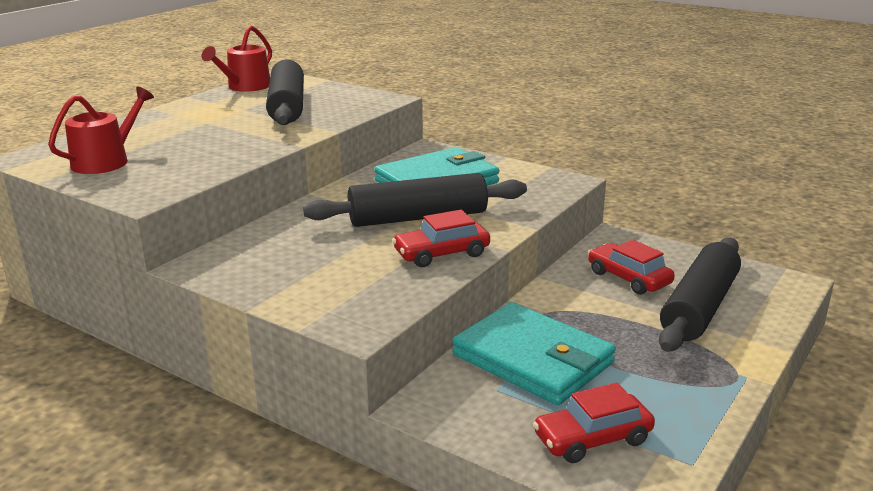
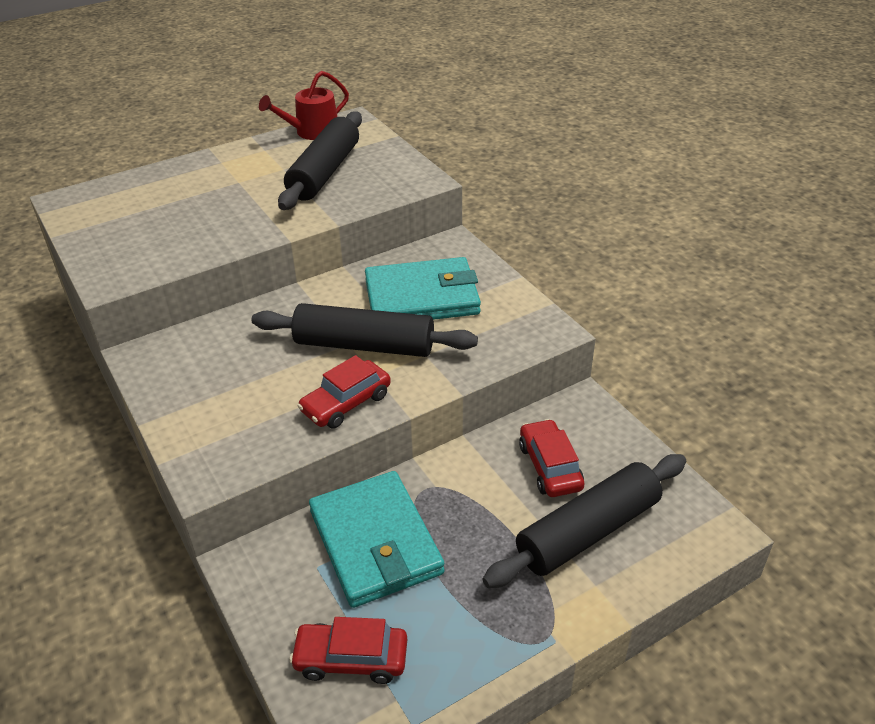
camera: 25 degrees right, 15 degrees up
red watering can [48,86,154,174] -> none
red car [392,210,490,267] -> red car turned 45 degrees counterclockwise [298,355,391,429]

